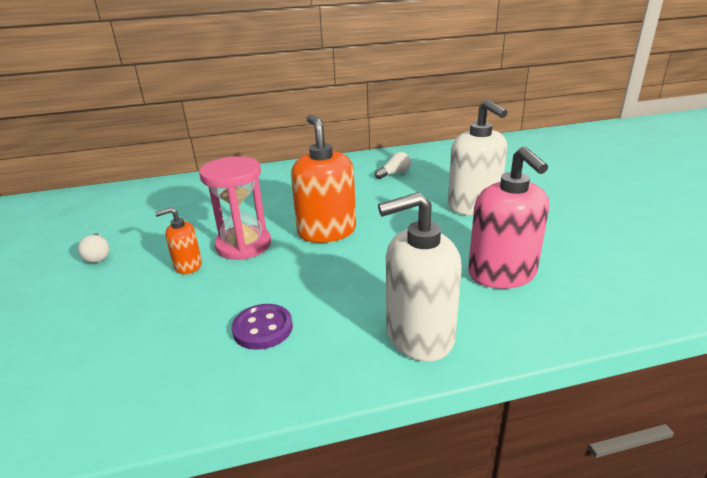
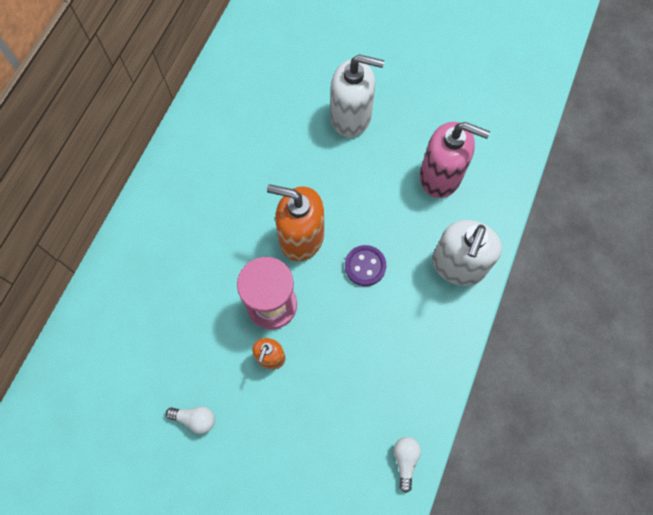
camera: 55 degrees left, 40 degrees up
purple button [232,304,293,350] -> purple button moved to [345,245,386,286]
white light bulb [375,152,411,179] -> white light bulb moved to [394,437,421,493]

